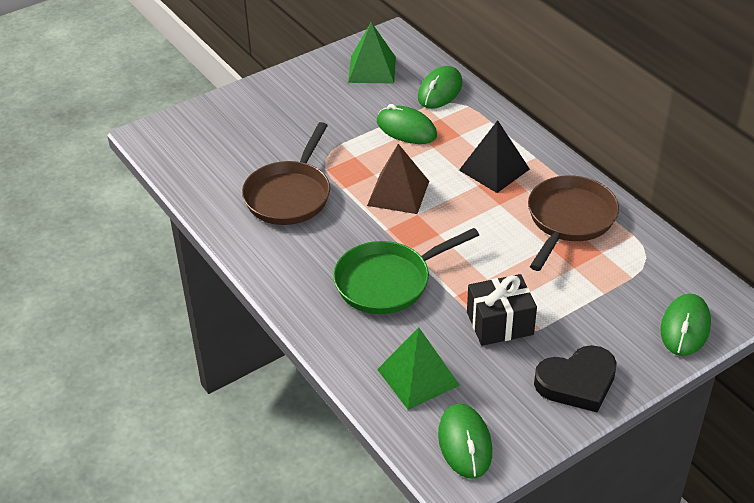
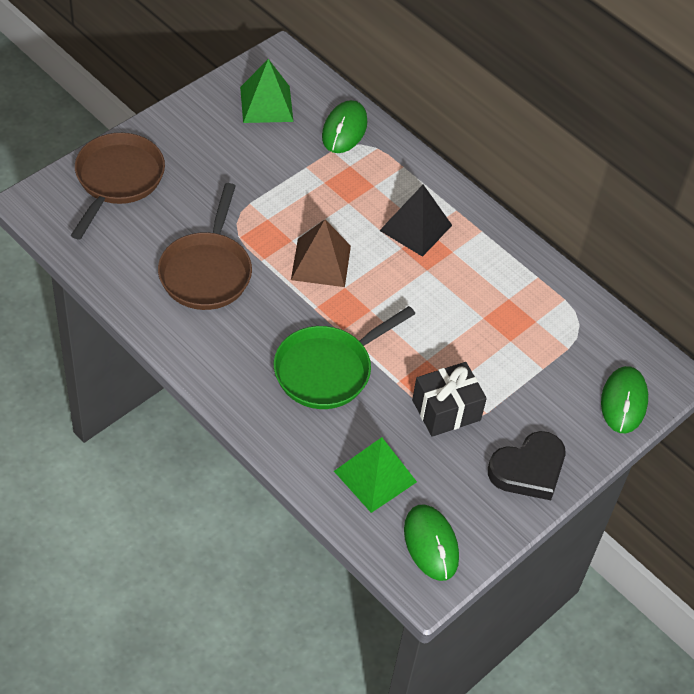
camera: 15 degrees left, 10 degrees up
green mouse [377,104,437,144] -> none
brown pan [528,175,619,271] -> brown pan moved to [71,133,165,239]

